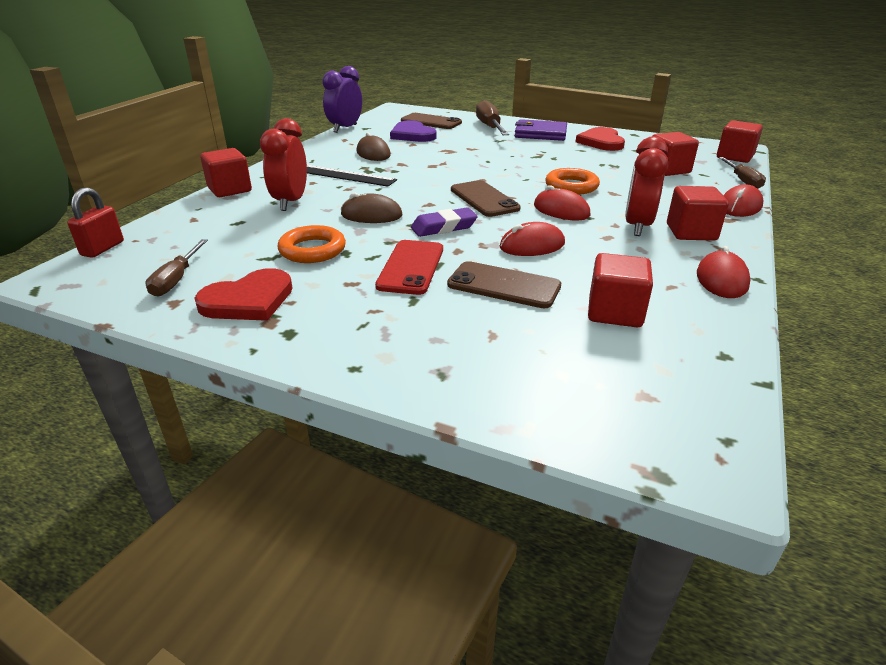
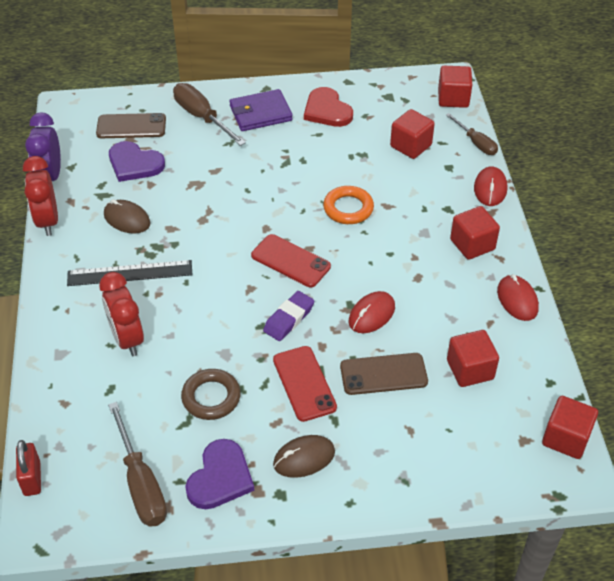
camera: 30 degrees left, 15 degrees up
brown screwdriver [146,239,208,297] -> brown screwdriver [108,402,167,527], size x1.58
red heart [194,268,293,321] -> purple heart [185,439,254,509]
red cube [200,148,252,197] -> red cube moved to [542,396,598,459]
orange ring [277,225,346,263] -> brown ring [181,369,241,420]
brown mouse [341,193,402,223] -> brown mouse moved to [273,435,335,478]
brown phone [451,180,521,217] -> red phone [251,234,331,287]
red mouse [534,185,591,220] -> none
red clock [625,136,668,236] -> red clock moved to [23,156,58,236]

